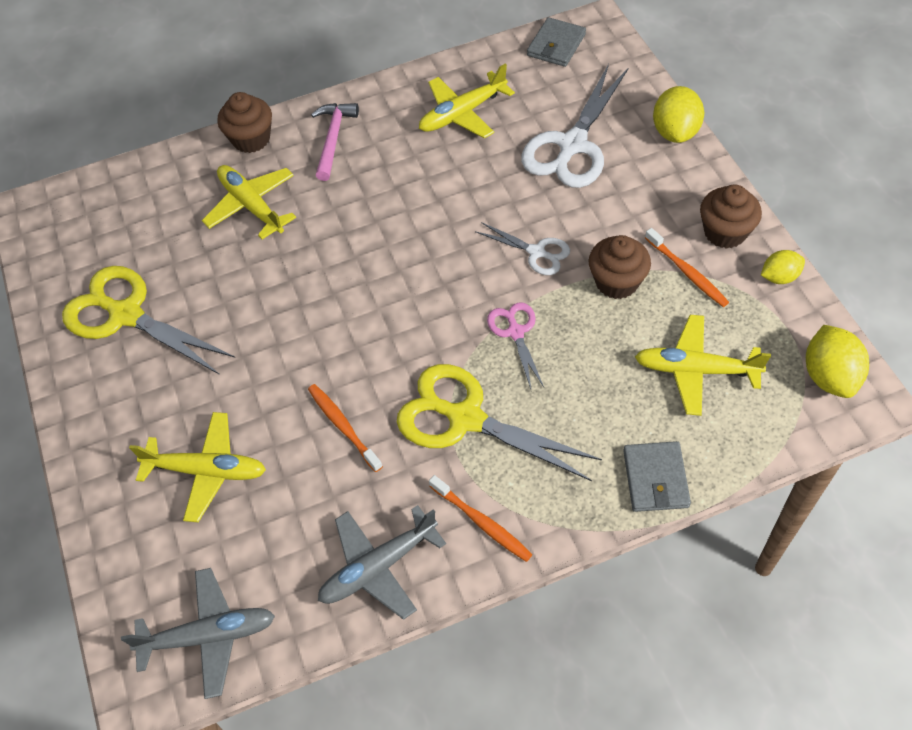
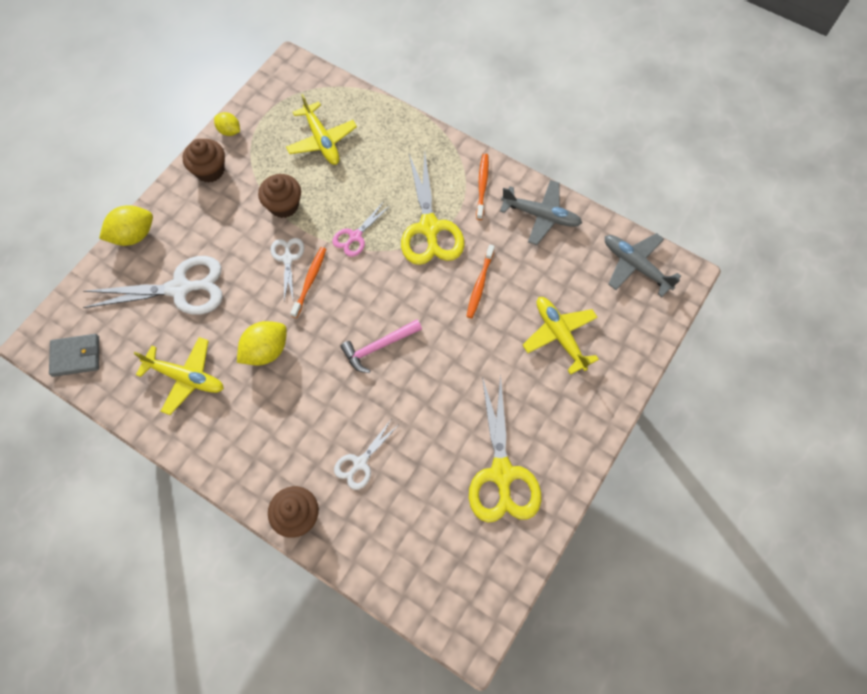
camera: 130 degrees left, 10 degrees up
yellow plane [202,165,296,239] -> white scissors [334,420,397,490]
pink hammer [311,103,359,181] -> pink hammer moved to [340,319,422,373]
grey wallet [623,441,691,512] -> none
orange toothbrush [645,228,729,307] -> orange toothbrush moved to [290,247,326,318]
yellow lemon [806,325,869,398] -> yellow lemon moved to [237,321,287,366]

